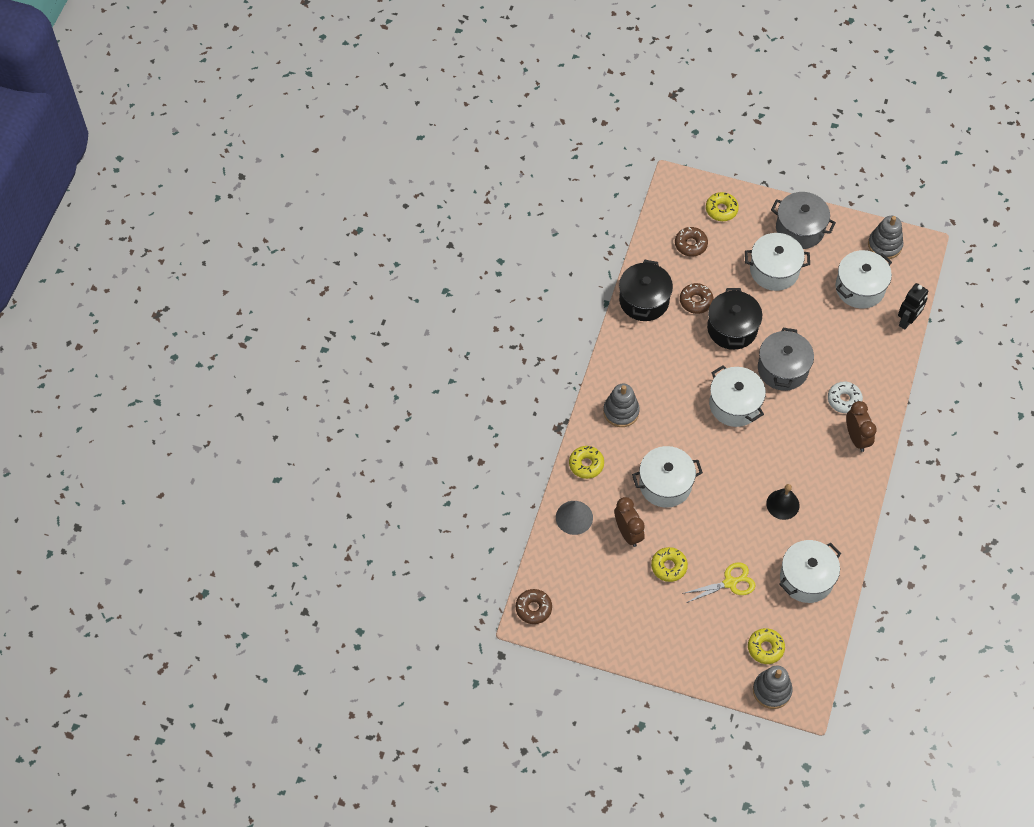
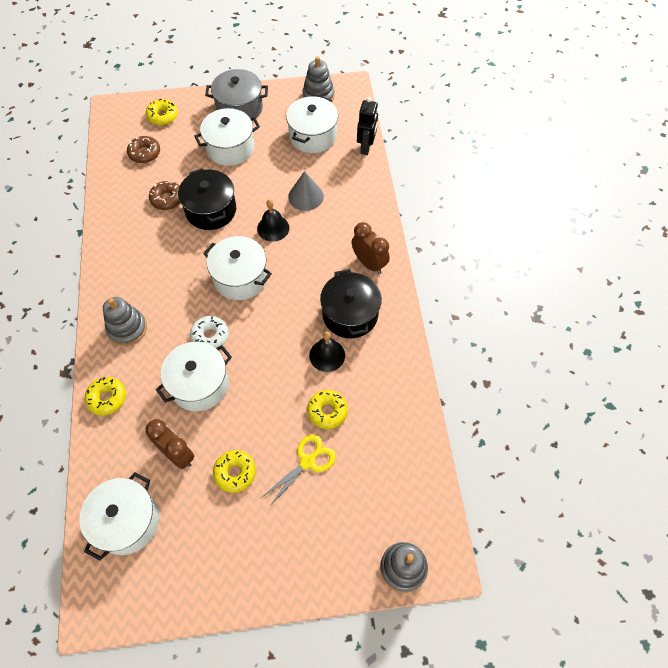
camera: 25 degrees left, 0 degrees up
brown donut [516,589,552,624] -> none
grey cone [556,501,593,535] -> grey cone moved to [288,171,324,211]
black pot [619,260,673,321] -> black pot moved to [320,269,382,338]
yellow donut [748,628,785,664] -> yellow donut moved to [307,390,348,429]
grey pot [758,328,814,391] -> black bell [257,200,289,242]
white pot [779,540,841,603] -> white pot moved to [79,472,159,561]
white donut [828,382,863,413] -> white donut moved to [190,316,229,348]

